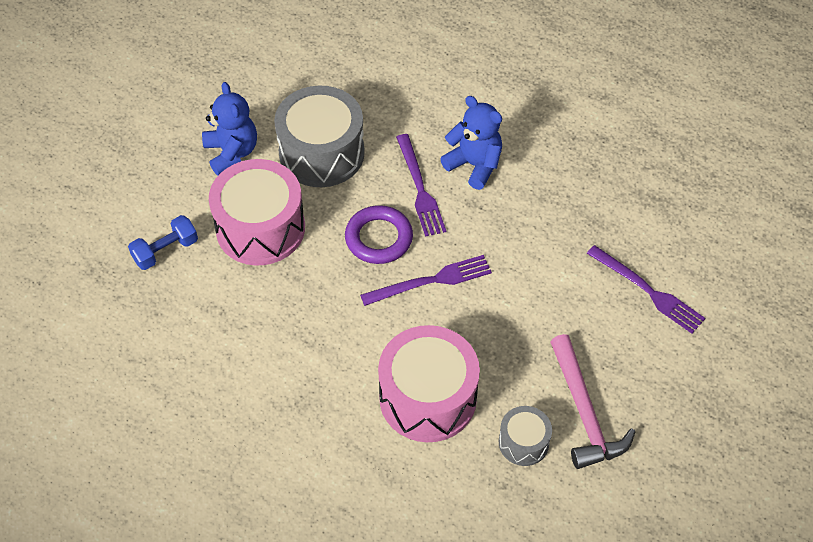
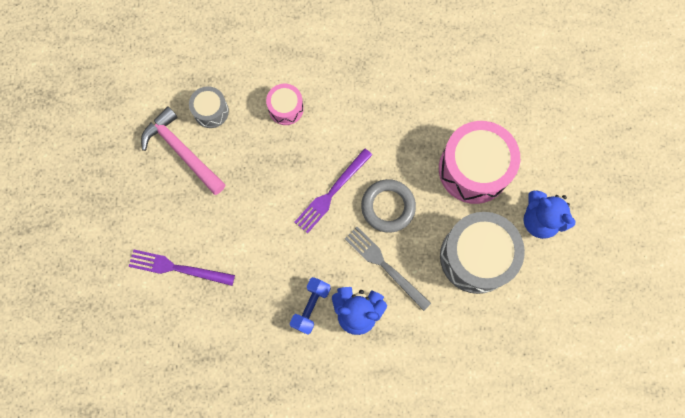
camera: 150 degrees right, 20 degrees up
blue dumbbell [128,215,198,270] -> blue dumbbell moved to [290,277,331,335]
purple ring [345,205,413,264] -> grey ring [361,179,416,233]
pink drum [378,325,480,442] -> pink drum [266,84,304,125], size x0.51
purple fork [396,134,446,237] -> grey fork [345,227,431,311]

